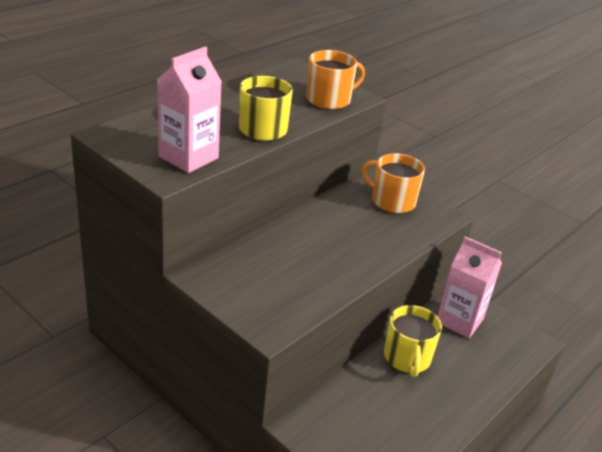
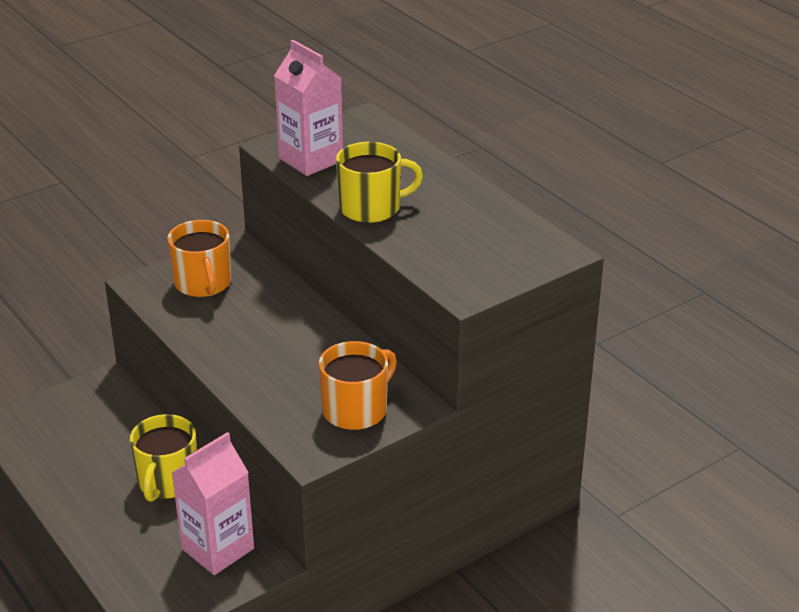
camera: 105 degrees right, 0 degrees up
orange mug [306,50,365,109] -> orange mug moved to [167,220,231,297]
yellow mug [384,305,442,377] -> yellow mug turned 90 degrees counterclockwise [130,414,197,502]

